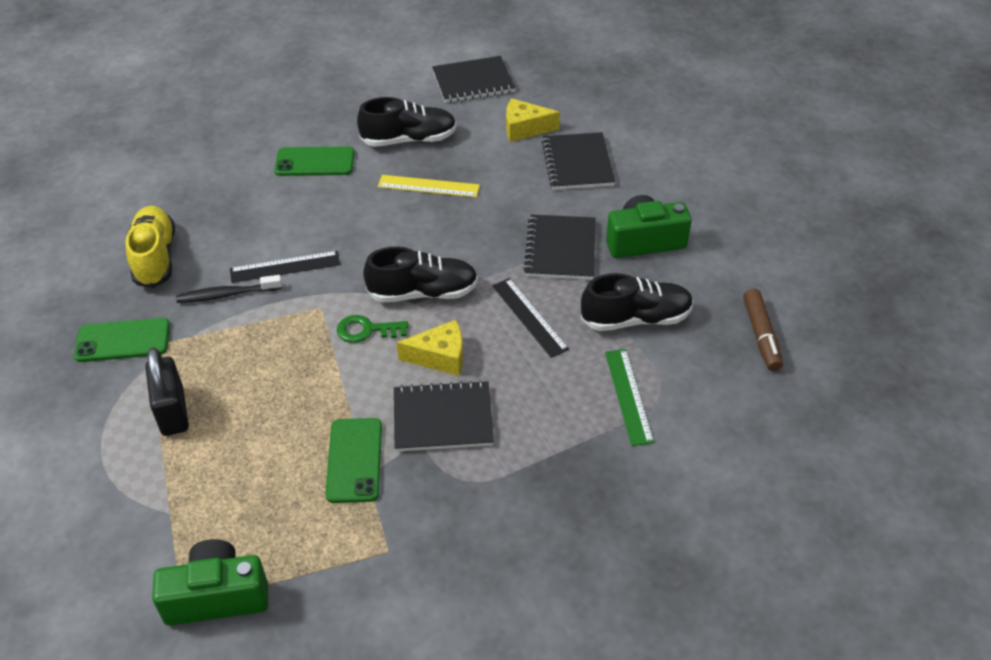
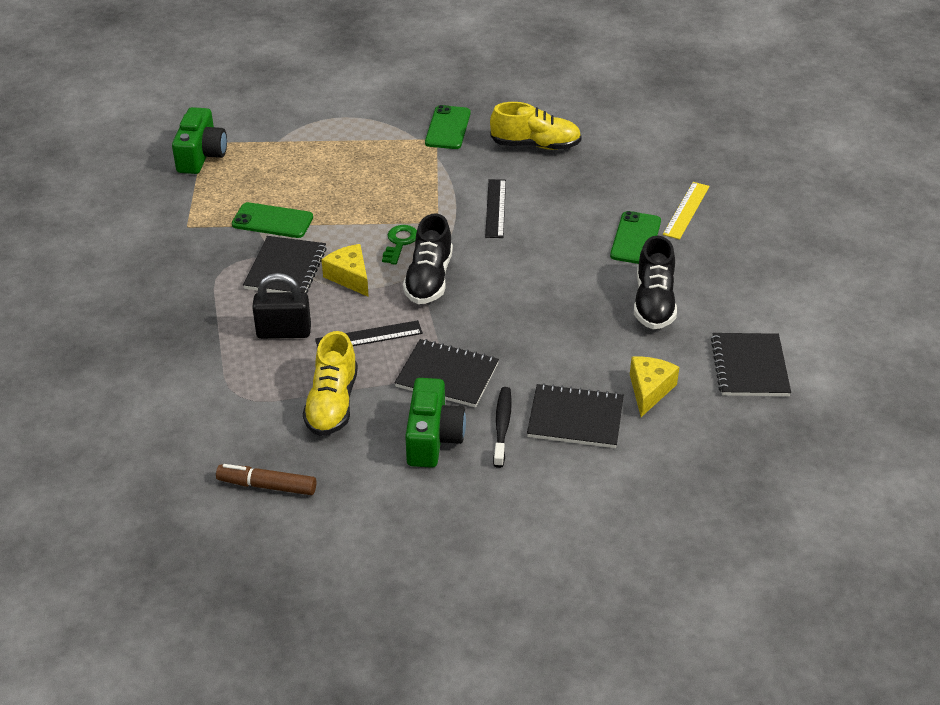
camera: 105 degrees right, 5 degrees down
black padlock [145,347,189,436] -> black padlock moved to [252,273,311,339]
black toothbrush [176,275,282,303] -> black toothbrush moved to [493,387,512,468]
yellow ruler [378,175,480,198] -> yellow ruler moved to [663,182,710,240]
yellow cheese [397,320,463,376] -> yellow cheese turned 135 degrees clockwise [322,244,369,297]
black shoe [581,273,693,331] -> yellow shoe [303,331,358,436]
green ruler [605,349,654,446] -> none

